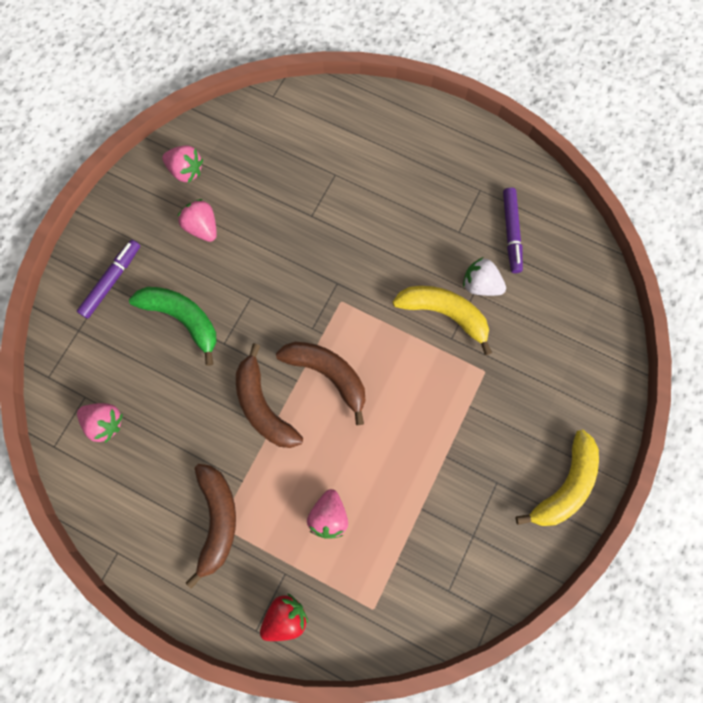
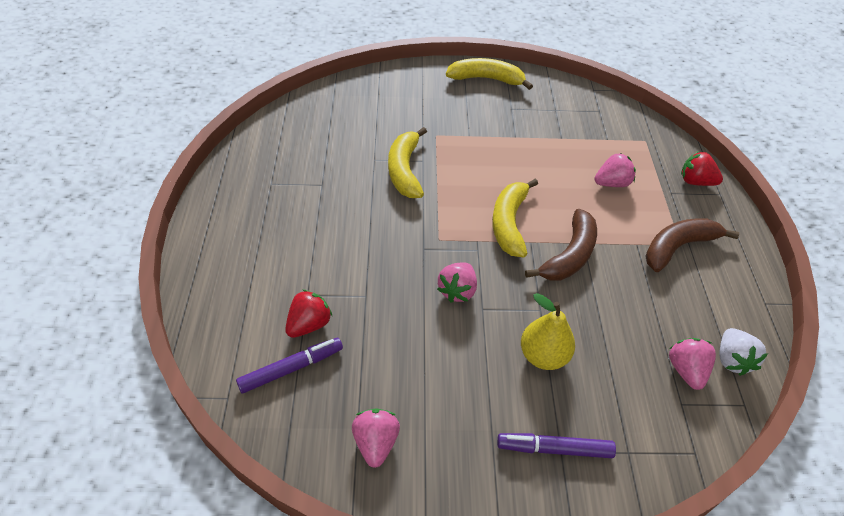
camera: 120 degrees left, 25 degrees down
green banana [129,287,216,366] -> yellow pear [521,293,575,370]
pink strawberry [177,199,217,242] -> pink strawberry moved to [437,262,477,303]
brown banana [276,342,365,425] -> yellow banana [492,179,538,257]
white strawberry [463,257,506,296] -> white strawberry moved to [719,328,768,376]
purple marker [503,188,523,273] -> purple marker moved to [236,338,343,393]
none -> red strawberry [285,290,332,338]

